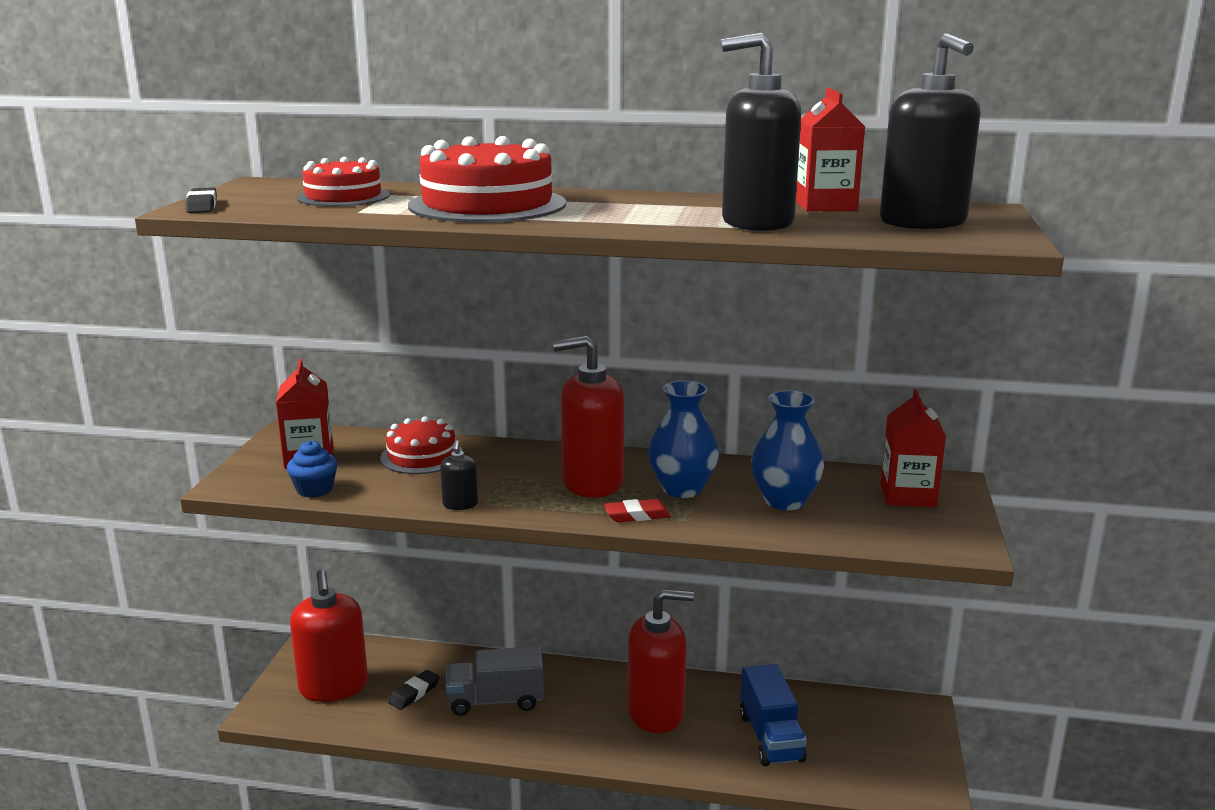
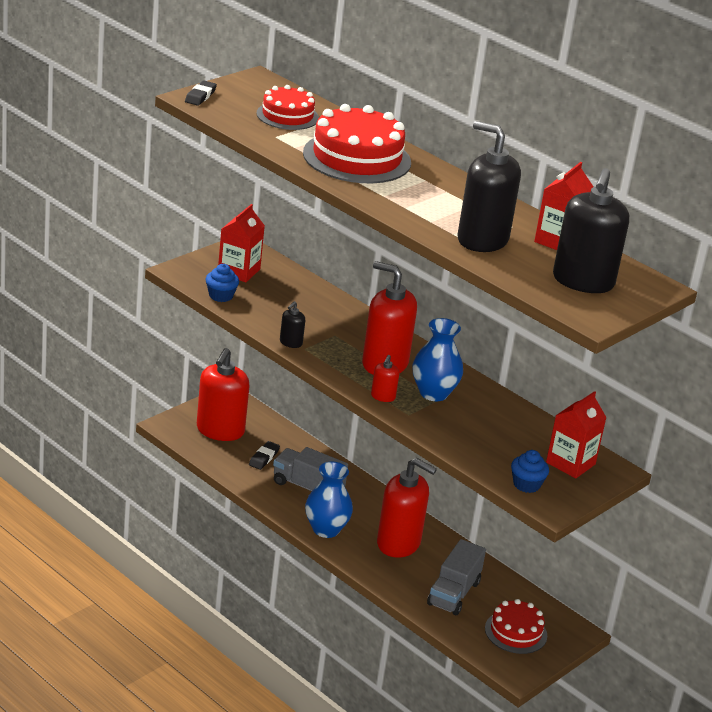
camera: 30 degrees right, 10 degrees up
red cake [380,416,463,474] -> red cake moved to [485,599,547,654]
black eraser [388,670,440,710] -> black eraser turned 45 degrees counterclockwise [249,441,280,470]
red eraser [604,499,671,522] -> red soap dispenser [371,355,399,402]
blue truck [740,664,807,766] -> grey truck [427,539,486,615]
blue vase [751,390,824,510] -> blue vase moved to [305,462,353,538]
none -> blue cupcake [511,450,549,493]

